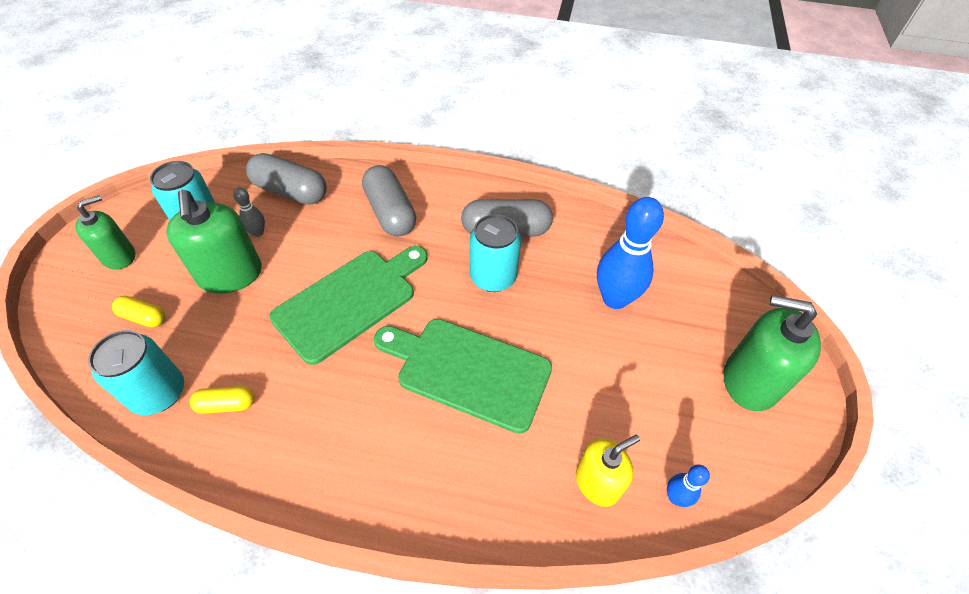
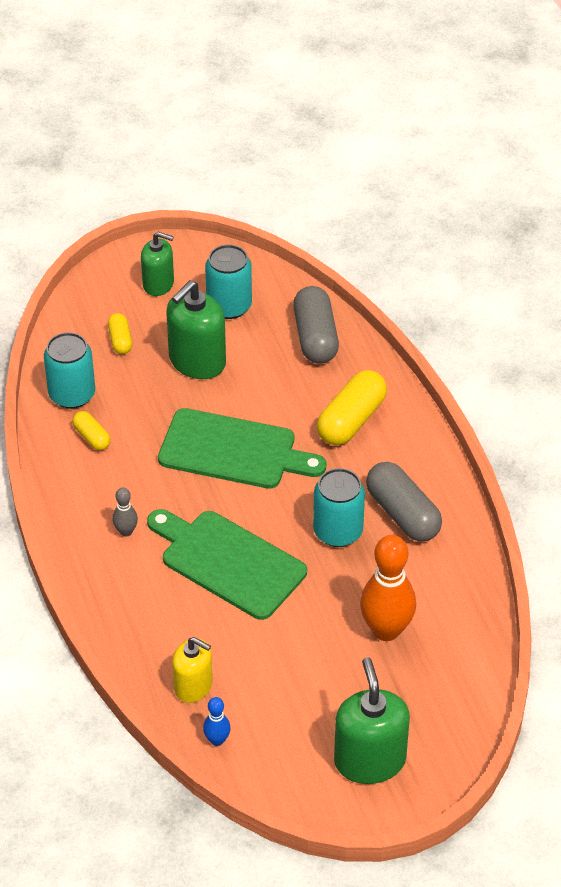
camera: 60 degrees right, 5 degrees down
grey bowling pin [233,187,265,237] -> grey bowling pin moved to [113,487,138,537]
grey capsule [362,165,416,236] -> yellow capsule [317,370,387,445]
green cutting board [374,319,552,434] -> green cutting board turned 45 degrees counterclockwise [147,509,307,620]
blue bowling pin [597,197,664,309] -> orange bowling pin [360,535,416,641]

